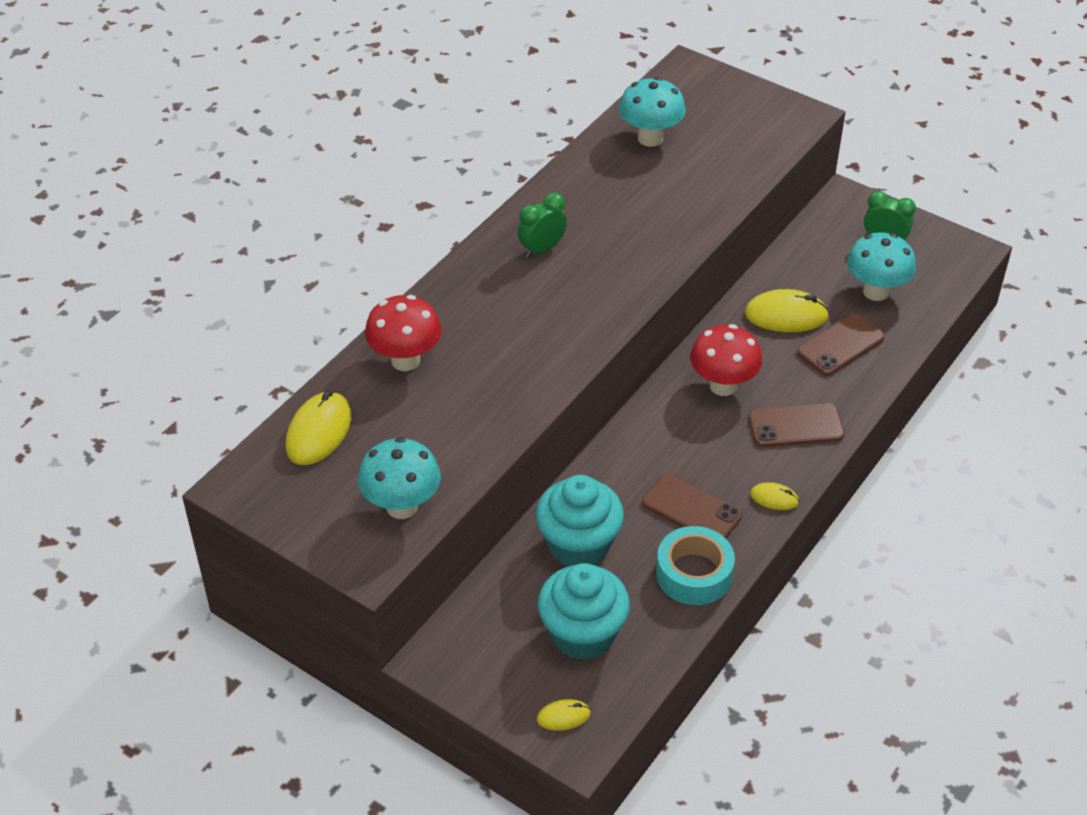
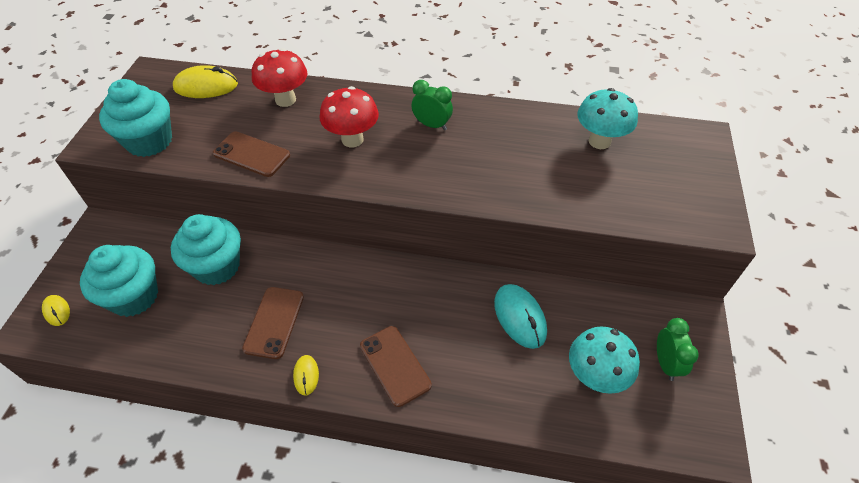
camera: 65 degrees right, 5 degrees up
turquoise mushroom [358,437,441,519] -> turquoise cupcake [99,79,172,157]
turquoise tape [656,526,735,605] -> none
red mushroom [690,324,762,396] -> red mushroom moved to [319,86,379,147]
yellow mouse [745,289,829,332] -> turquoise mouse [494,284,547,349]
brown phone [797,313,885,376] -> brown phone moved to [213,131,290,177]

